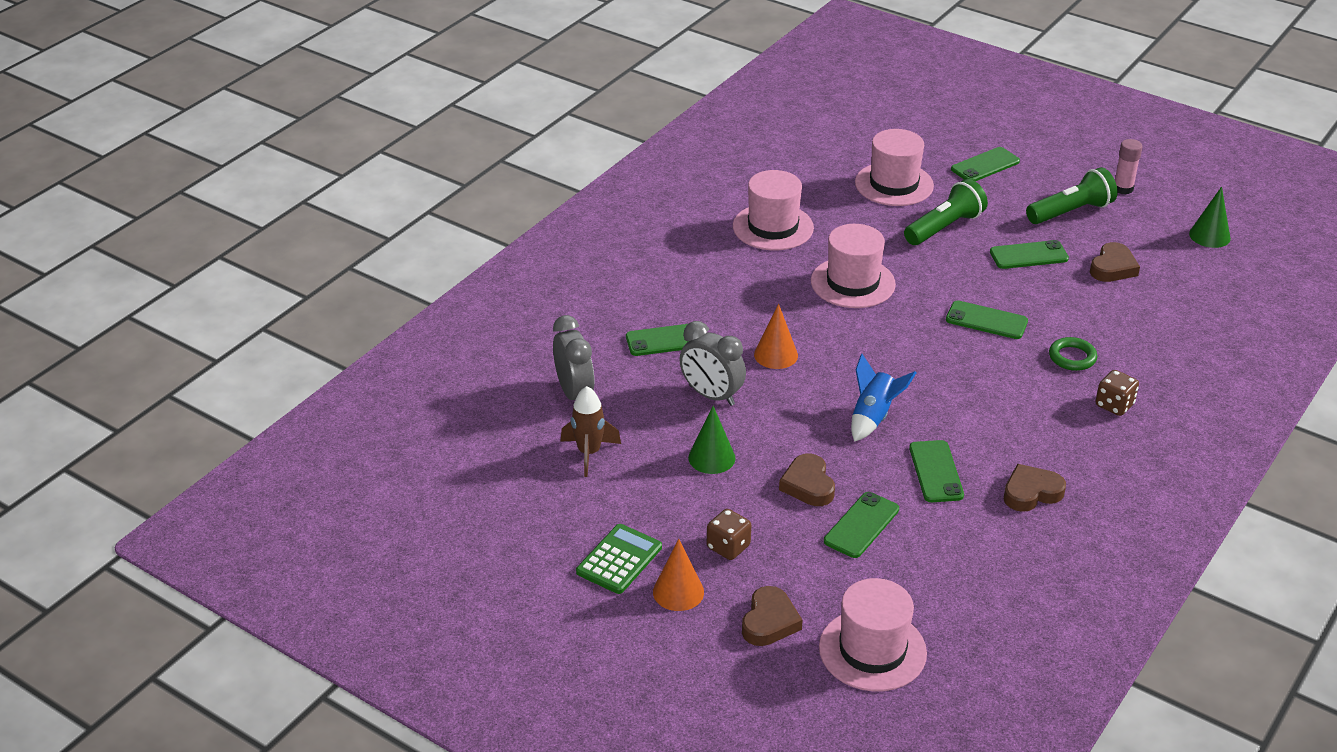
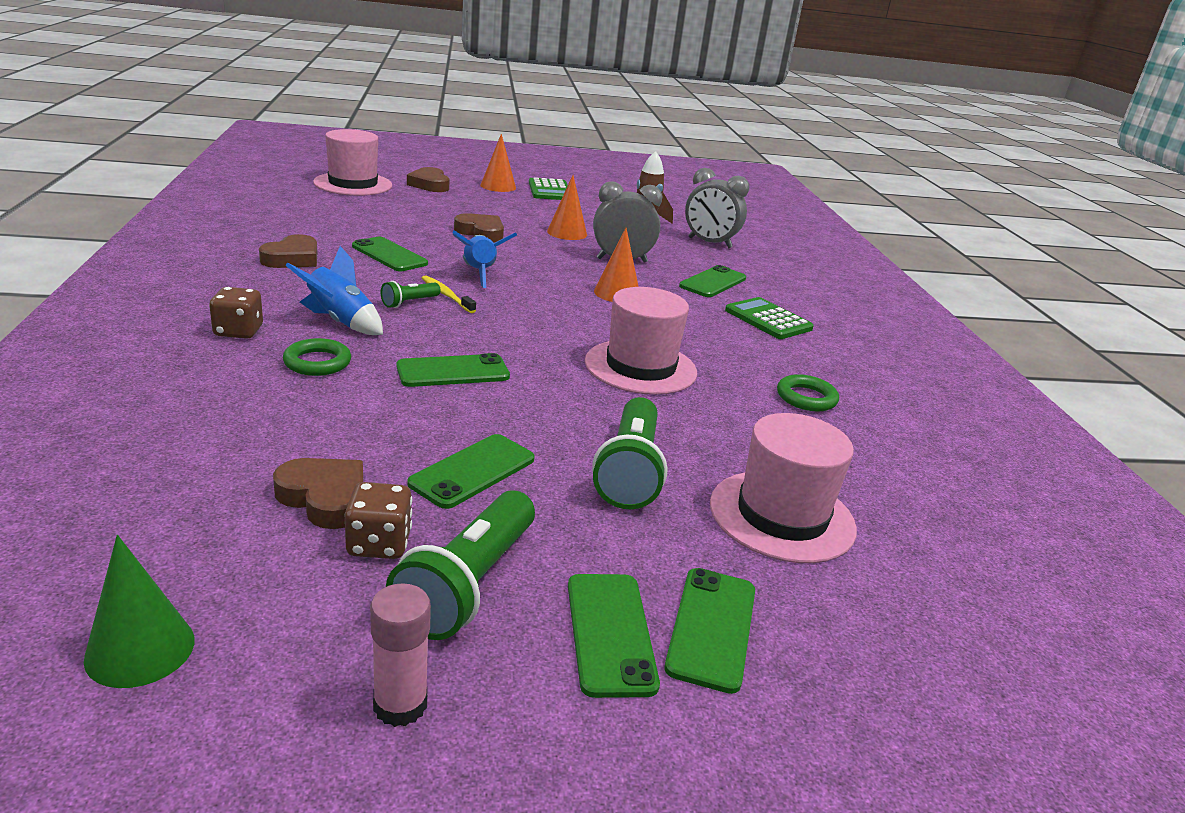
camera: 135 degrees right, 10 degrees down
green cone [688,406,736,474] -> orange cone [547,175,587,240]
brown dice [707,509,751,560] -> brown dice moved to [345,482,412,559]
pink hat [733,170,814,250] -> green ring [777,374,839,412]
green phone [824,492,899,558] -> green phone moved to [568,574,660,698]
brown heart [1090,242,1140,282] -> brown heart turned 135 degrees clockwise [273,458,363,529]
none -> blue rocket [285,246,383,335]
none -> green flashlight [381,281,441,308]
none -> yellow toothbrush [422,275,476,313]
none -> green calculator [725,297,814,339]

